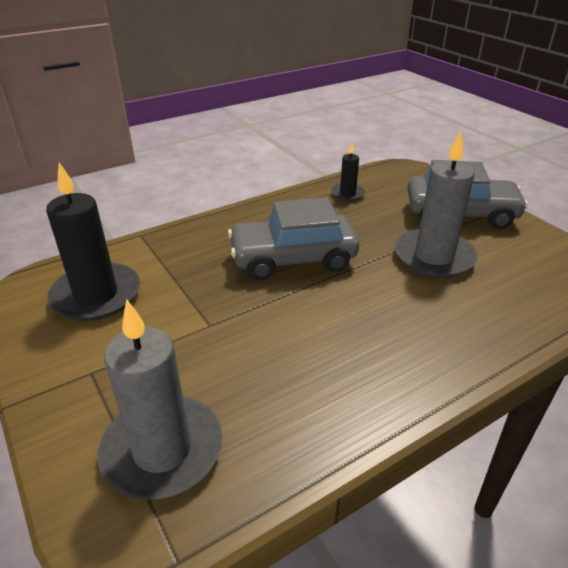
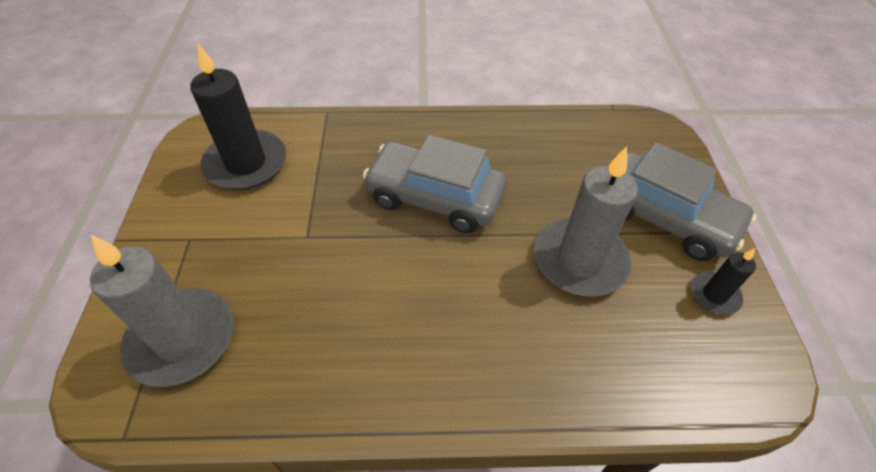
camera: 30 degrees right, 15 degrees up
black candle [331,143,365,201] -> black candle moved to [691,248,756,315]

